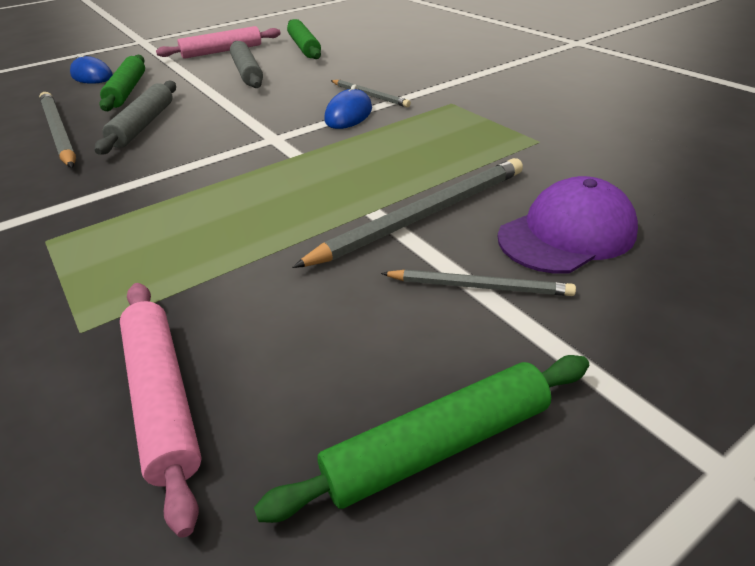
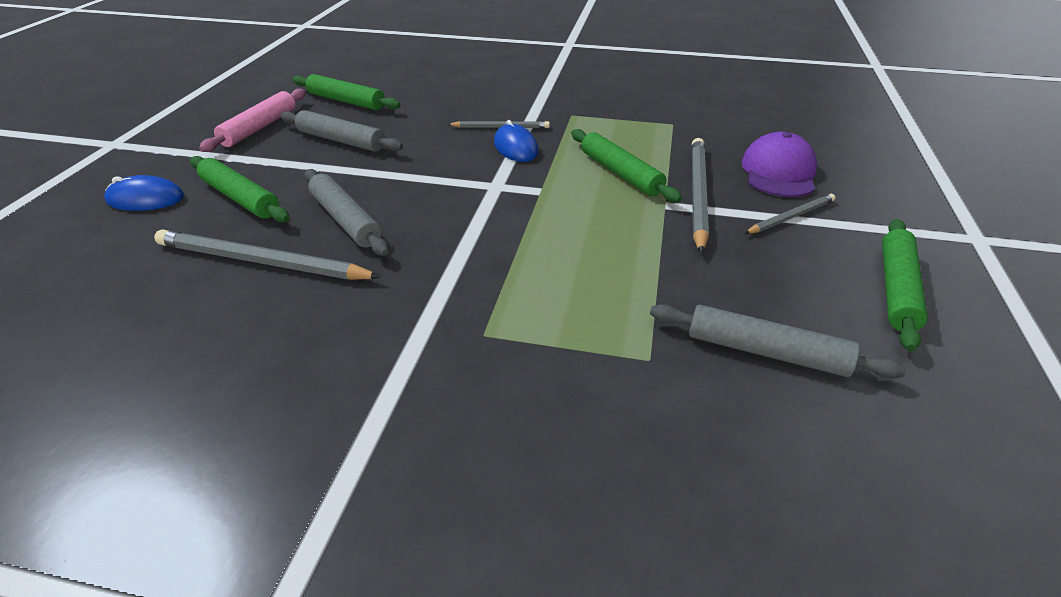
camera: 45 degrees left, 0 degrees up
pink rolling pin [120,283,202,538] -> grey rolling pin [650,304,906,379]
none -> green rolling pin [571,129,682,203]

